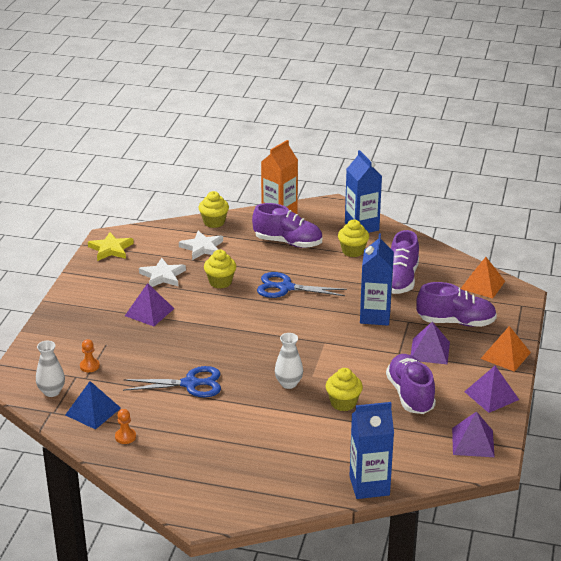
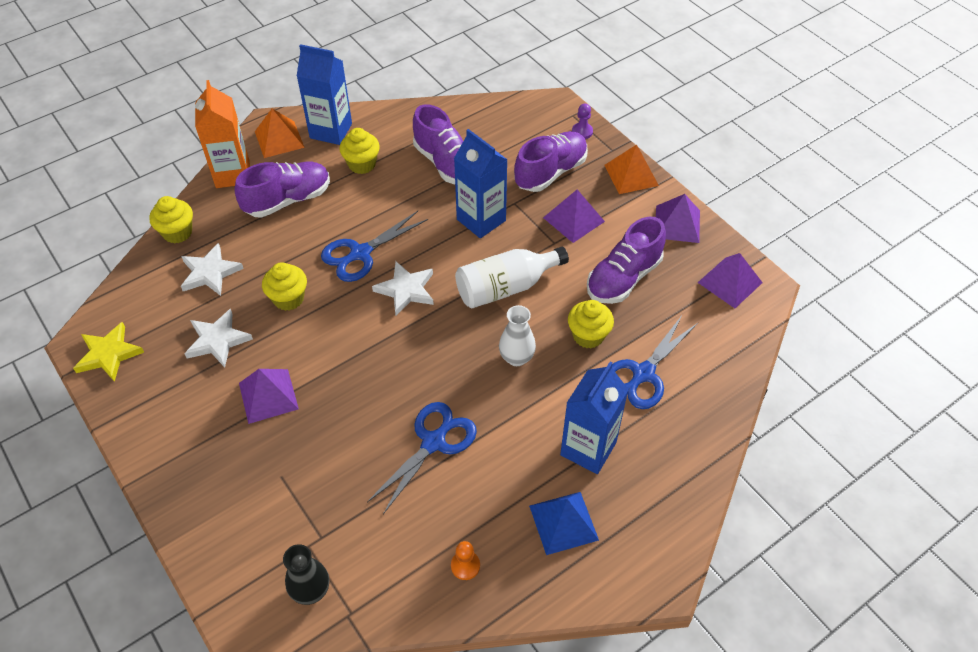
camera: 50 degrees left, 20 degrees up
white vase [36,341,65,397] -> black vase [283,544,329,605]
blue pyramid [65,381,121,430] -> blue pyramid moved to [529,492,599,555]
orange pawn [80,339,100,372] -> none
blue carton [349,402,394,499] -> blue carton moved to [560,362,629,474]
purple shoe [386,354,436,414] -> purple shoe turned 75 degrees counterclockwise [587,217,666,304]
orange pyramid [461,257,505,298] -> orange pyramid moved to [255,109,305,158]
none -> white star [372,262,434,315]
none -> white bottle [455,247,569,308]
none -> purple pawn [572,104,593,139]
none -> blue scissors [612,316,698,409]

